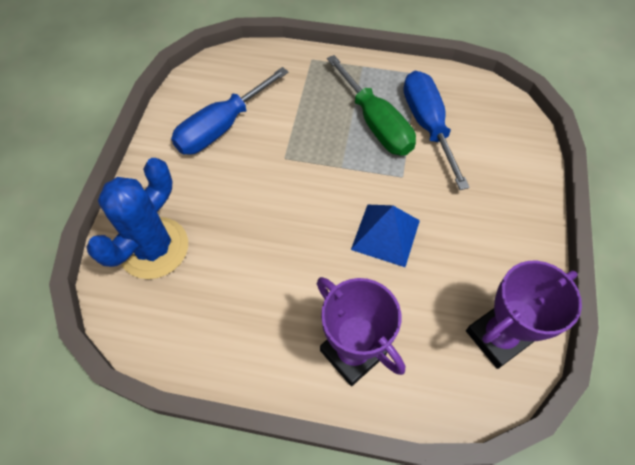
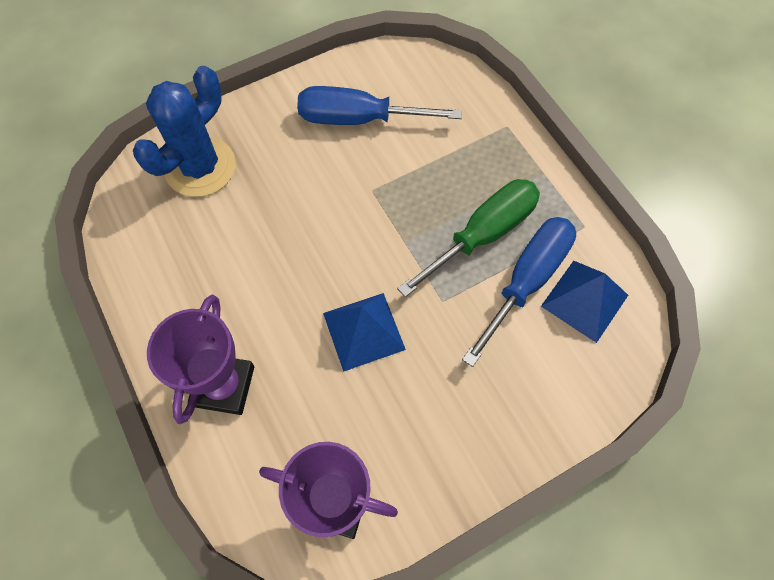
camera: 50 degrees right, 5 degrees up
blue cactus [86,158,188,279] -> blue cactus turned 45 degrees counterclockwise [133,66,236,197]
green screwdriver [327,55,416,156] -> green screwdriver turned 150 degrees counterclockwise [397,179,540,297]
none -> blue pyramid [541,261,628,343]

